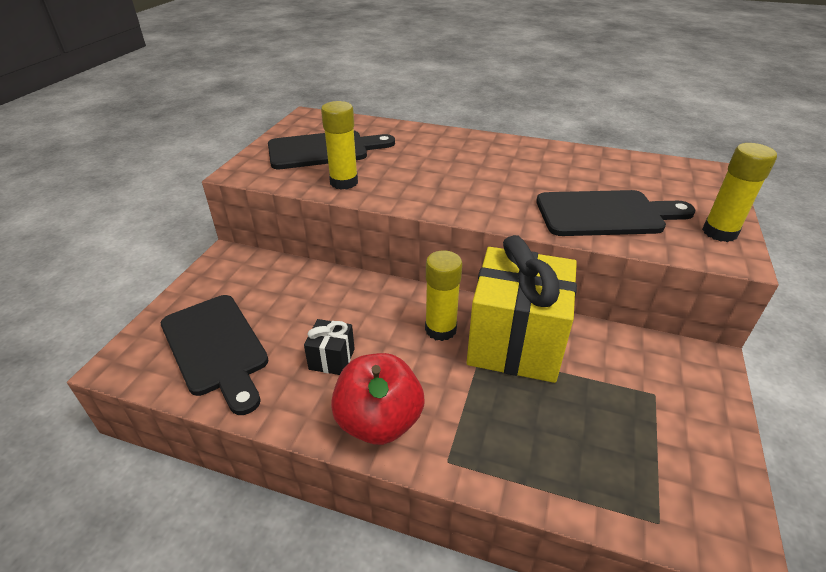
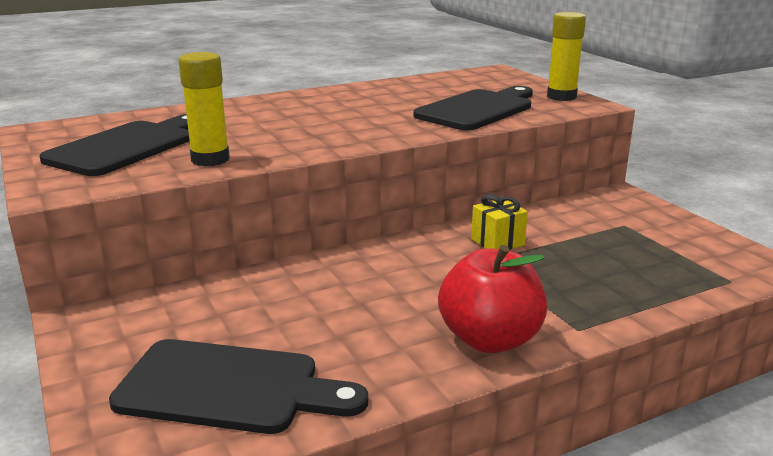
camera: 45 degrees left, 15 degrees down
black gift [304,319,355,375] -> none
yellow glue stick [425,250,462,341] -> none
yellow gift [467,235,577,383] -> yellow gift [471,194,528,250], size x0.42

